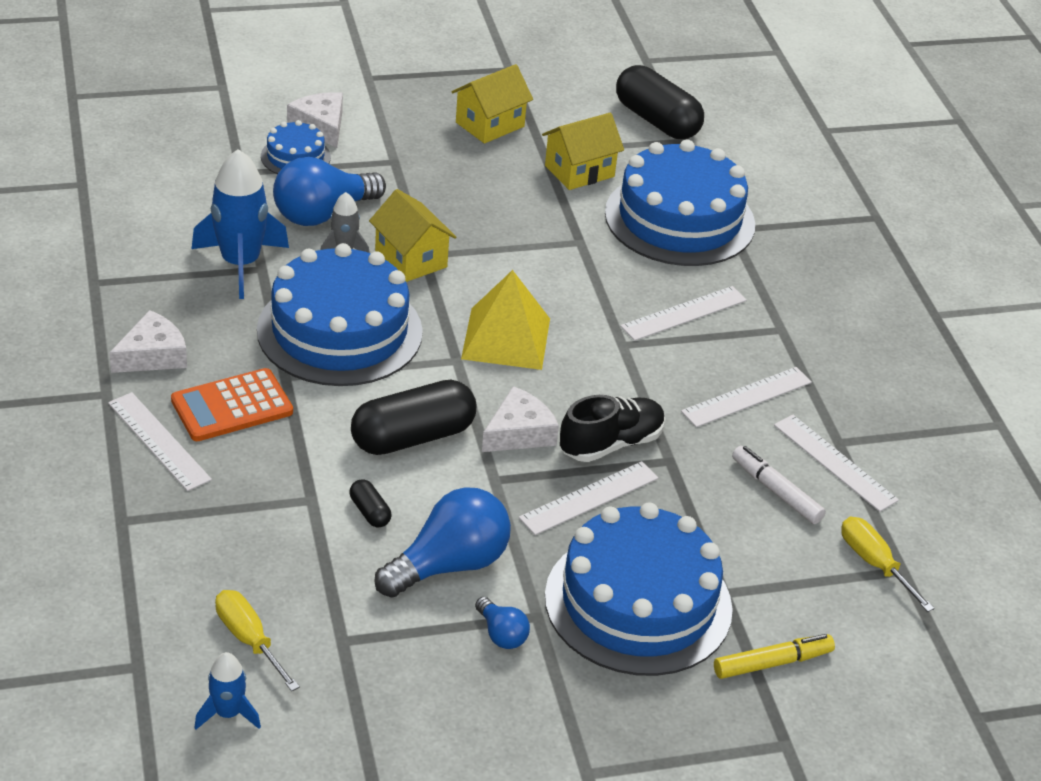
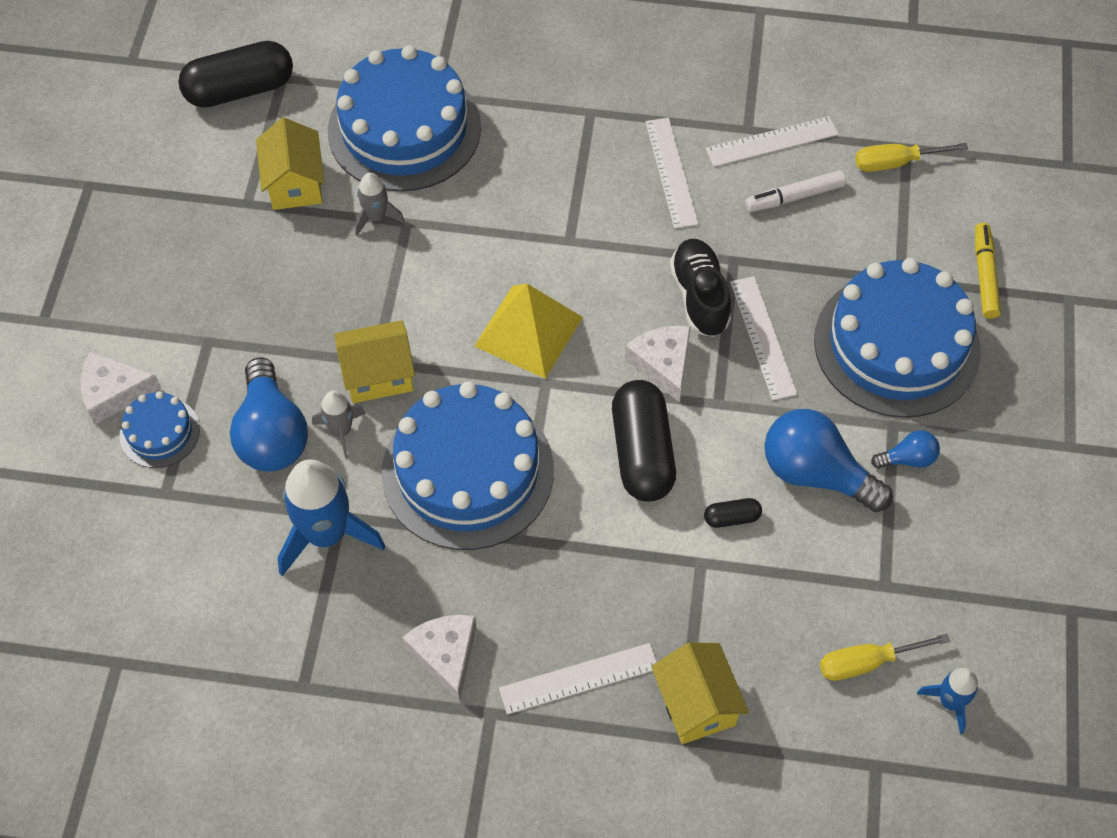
camera: 65 degrees left, 20 degrees up
orange calculator [171,368,293,441] -> none
blue light bulb [374,487,511,598] -> blue light bulb turned 45 degrees counterclockwise [764,409,893,512]
yellow house [452,64,533,144] -> yellow house moved to [651,642,749,744]
white ruler [620,286,747,341] -> none
none -> grey rocket [355,173,405,235]

